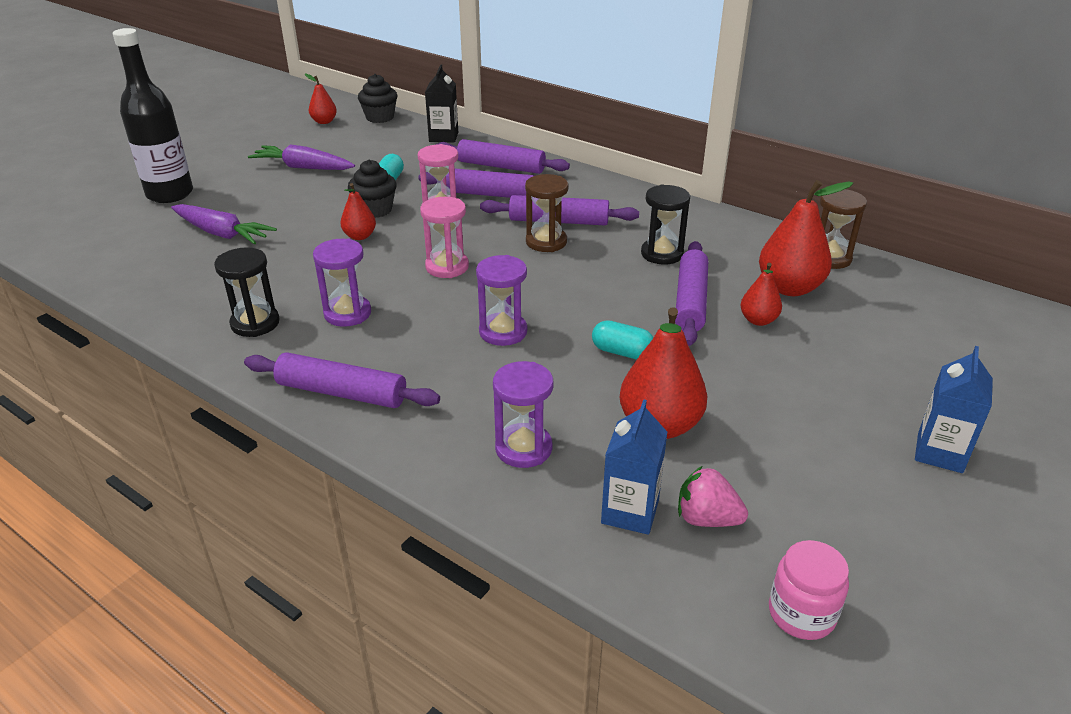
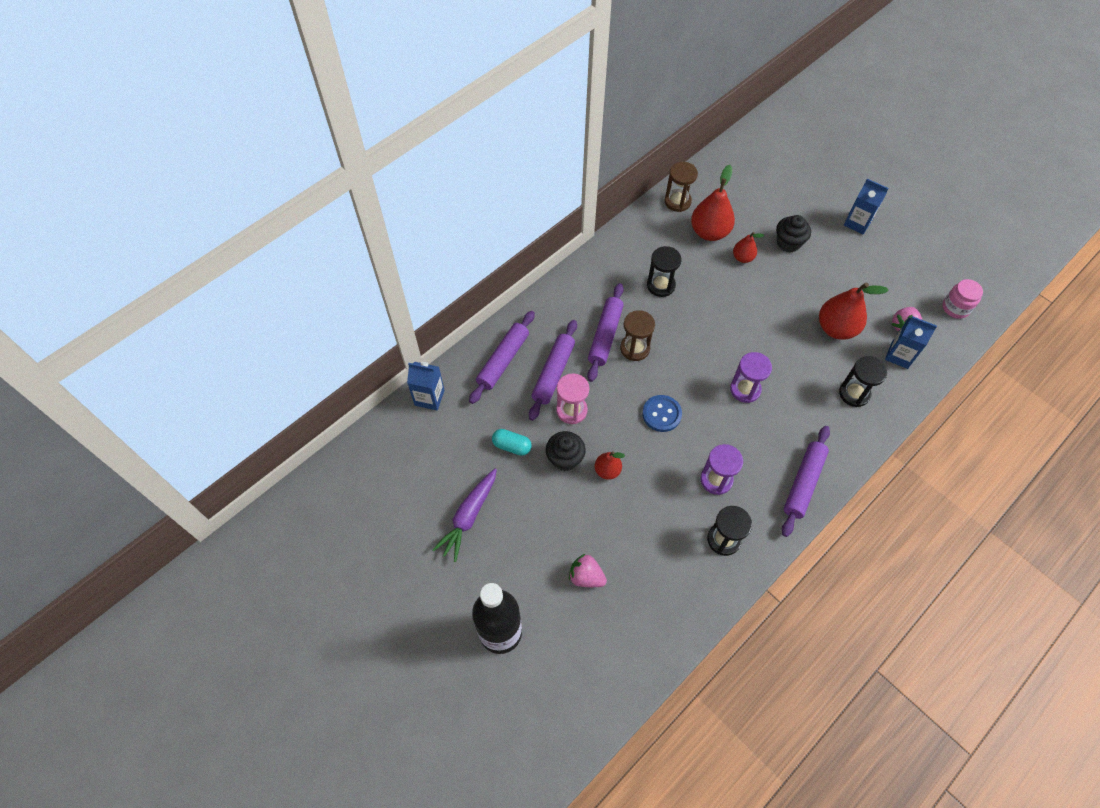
camera: 80 degrees left, 25 degrees up
purple carrot [171,204,277,244] -> pink strawberry [569,554,607,587]
red pear [305,74,337,124] -> none
black cupcake [358,74,397,123] -> black cupcake moved to [776,215,811,253]
pink hourglass [420,197,469,278] -> blue button [642,395,682,432]
black carton [425,65,458,143] -> blue carton [407,362,445,410]
purple hourglass [493,361,553,468] -> black hourglass [839,356,887,407]
turquoise capsule [592,320,653,359] -> none
purple rolling pin [675,241,708,346] -> none

